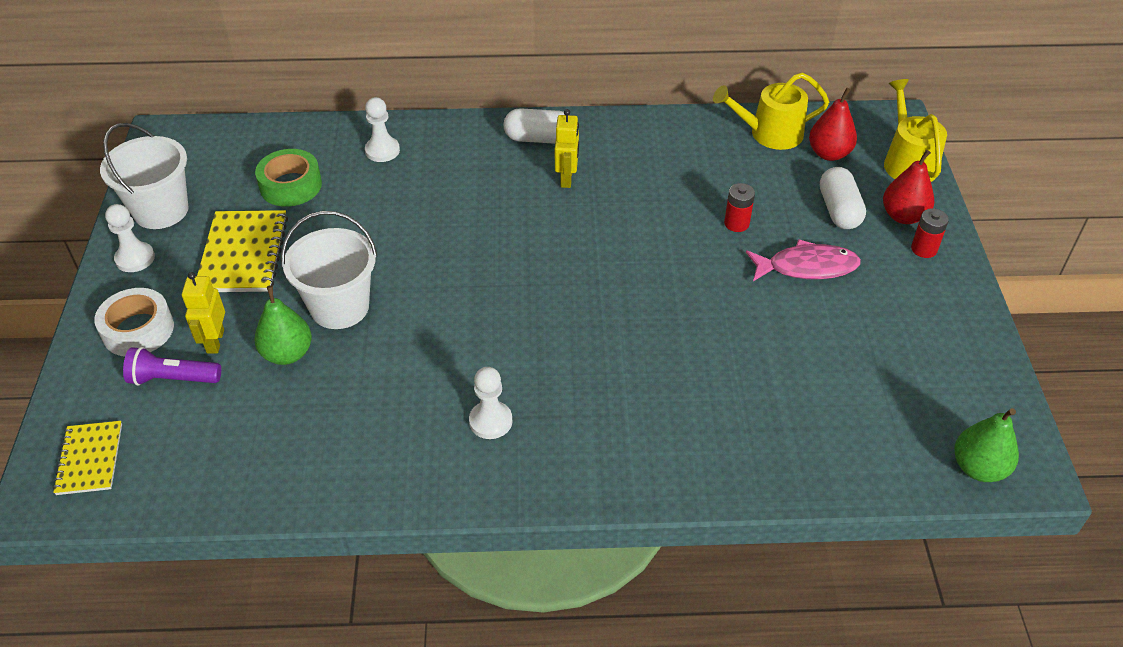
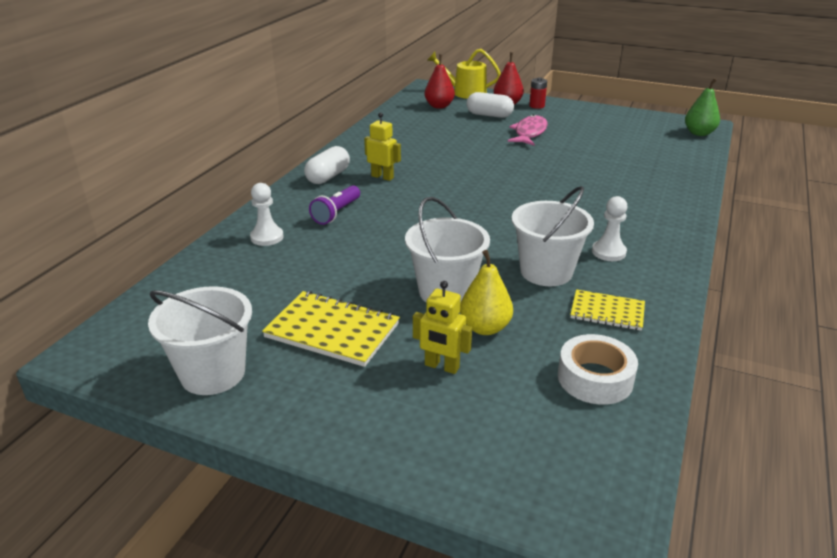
camera: 65 degrees left, 15 degrees down
yellow notebook [53,421,122,495] -> yellow notebook moved to [570,289,645,331]
white tape [94,288,174,357] -> white tape moved to [558,334,638,405]
white pawn [105,204,155,272] -> none
purple flashlight [123,347,221,386] -> purple flashlight moved to [309,185,360,225]
green pear [254,285,312,365] -> yellow pear [460,250,513,335]
green tape [255,149,322,207] -> none
yellow watering can [713,73,829,150] -> none
red battery [724,183,755,232] -> none
none -> white bucket [512,186,594,286]

